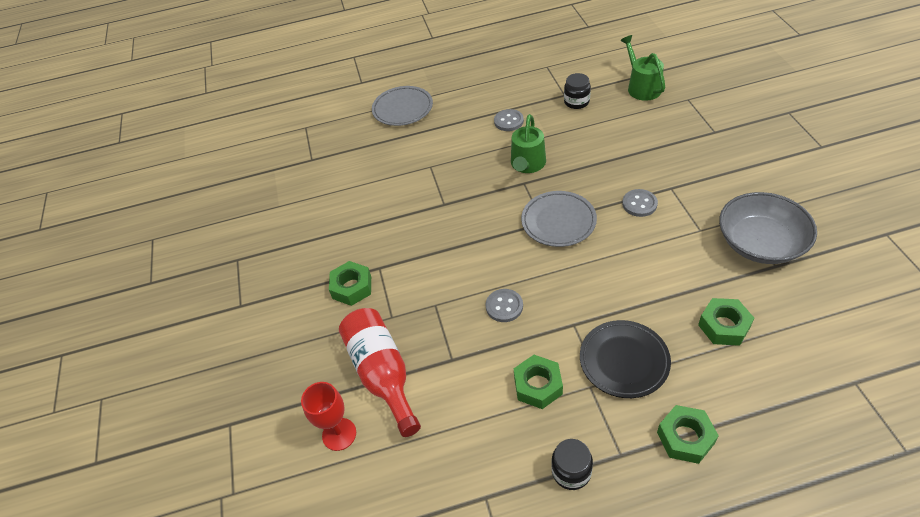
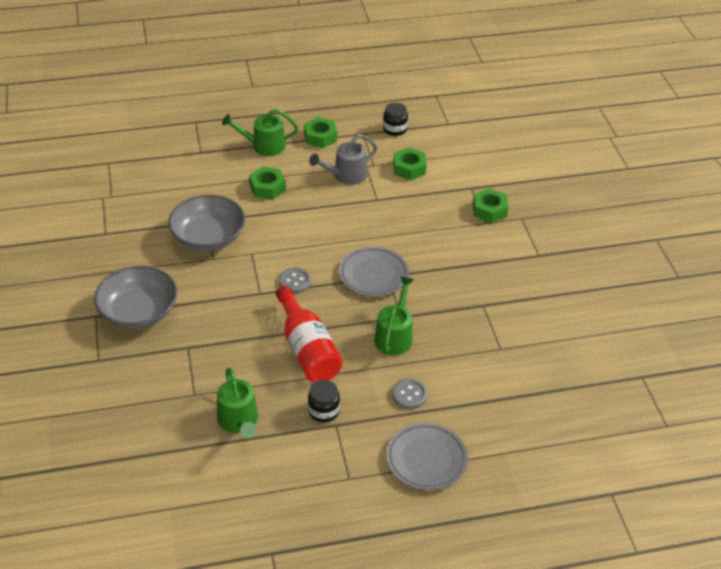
camera: 175 degrees right, 5 degrees down
red goblet [301,382,356,451] -> none
green nut [329,261,371,306] -> green nut moved to [473,188,509,223]
red bottle [339,308,421,437] -> red bottle moved to [276,286,343,382]
grey plate [372,86,433,126] -> grey plate moved to [386,423,468,490]
grey button [486,289,523,322] -> none
black plate [580,320,671,398] -> grey watering can [309,134,377,185]
none -> grey bowl [94,266,177,329]
none -> green watering can [222,109,298,156]

